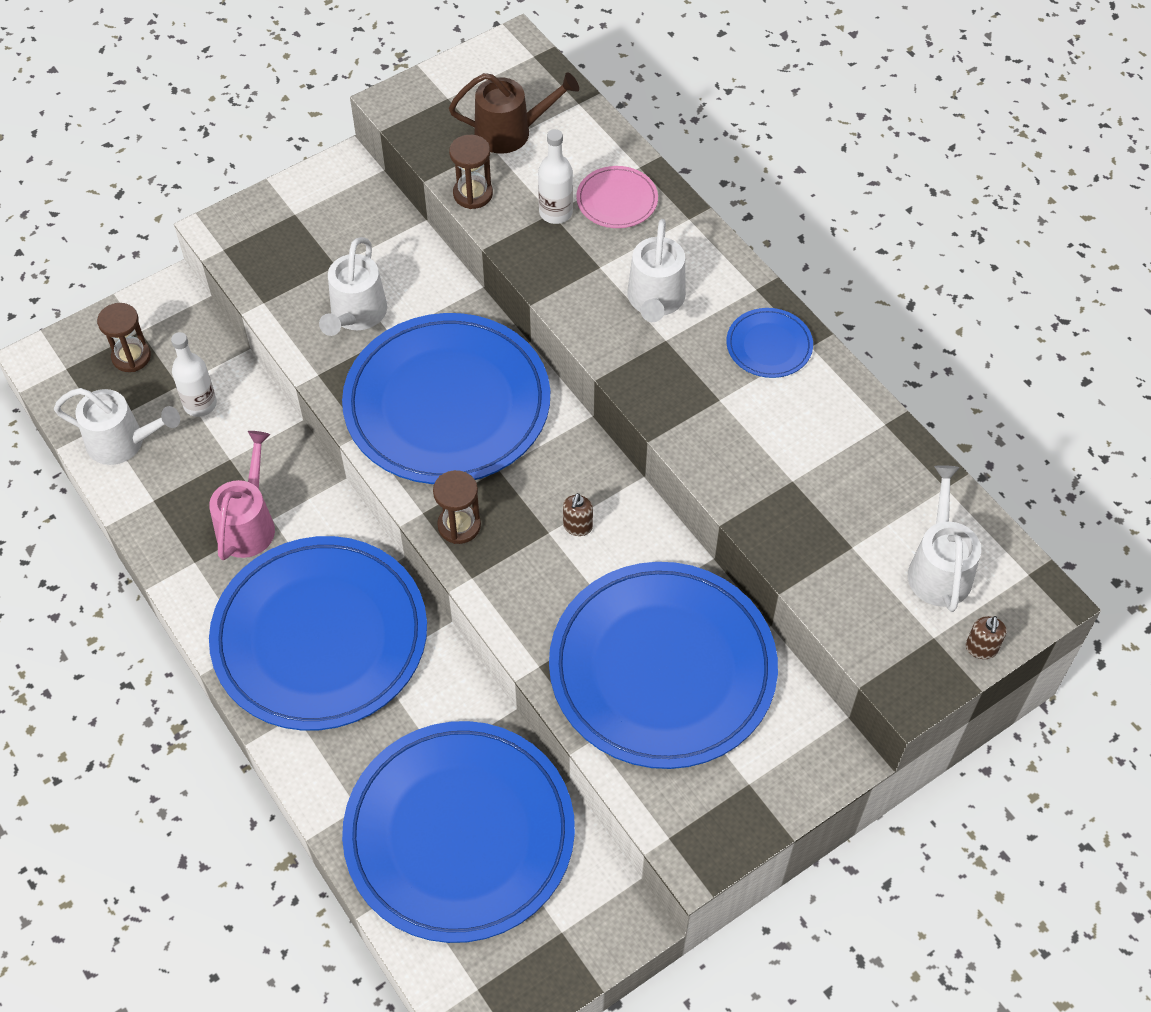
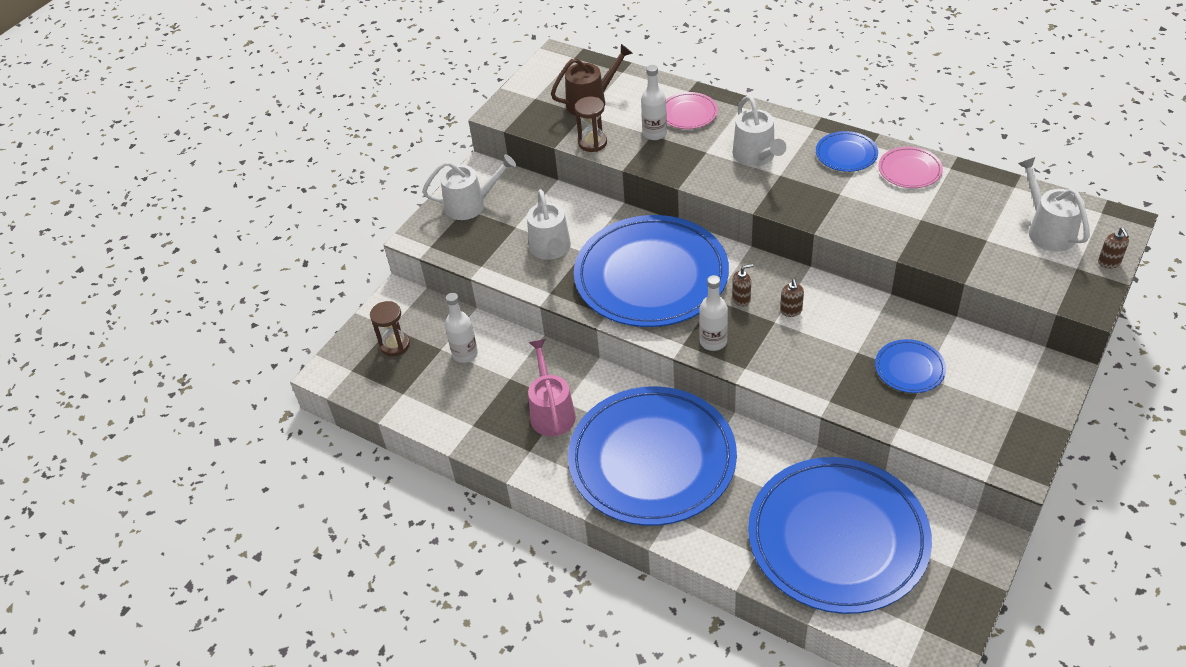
camera: 20 degrees left, 10 degrees down
white watering can [54,388,180,465] -> white watering can moved to [422,154,516,220]
brown hourglass [433,470,481,544] -> white bottle [699,275,728,351]
blue plate [549,562,778,769] -> blue plate [875,339,946,393], size x0.41
none -> brown soap dispenser [732,264,753,306]
none -> pink plate [878,147,943,188]

